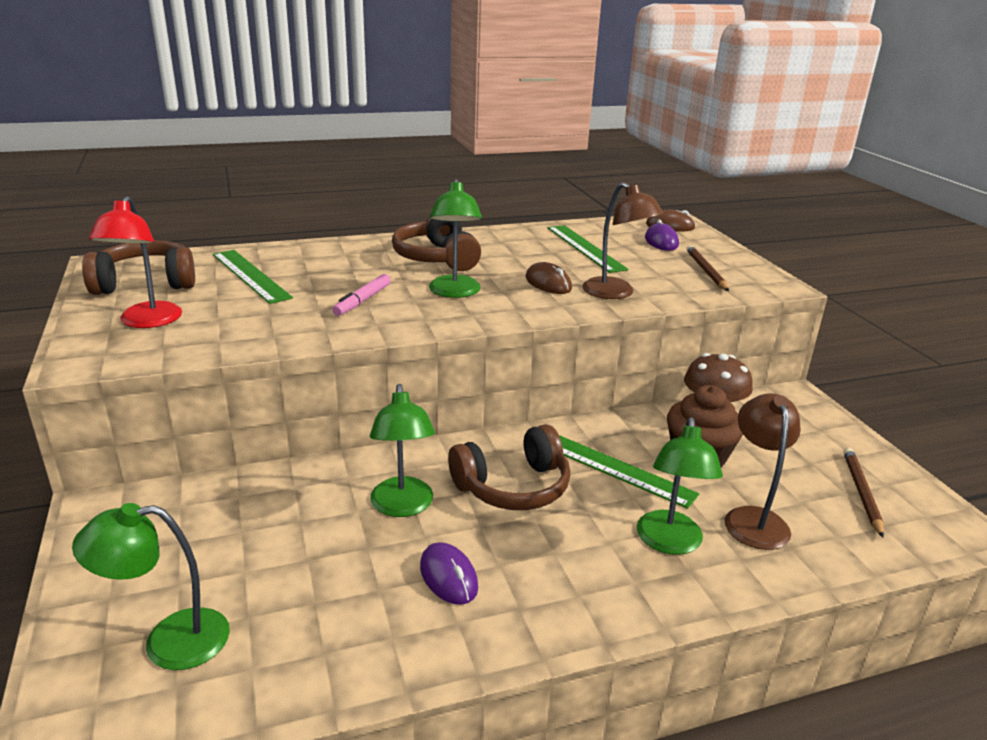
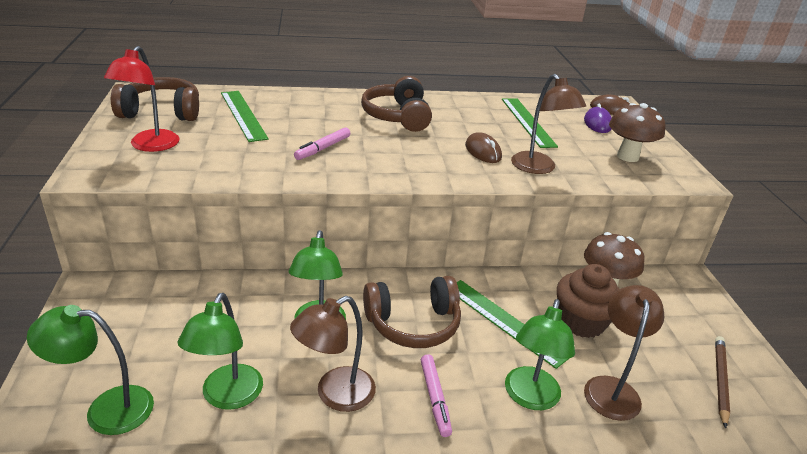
camera: 10 degrees right, 5 degrees up
purple mouse [420,542,478,605] -> brown lamp [290,296,376,412]
green lamp [429,179,482,298] -> green lamp moved to [178,293,263,410]
brown pencil [686,245,729,291] -> brown mushroom [609,103,665,162]
none -> pink marker [421,354,452,437]

